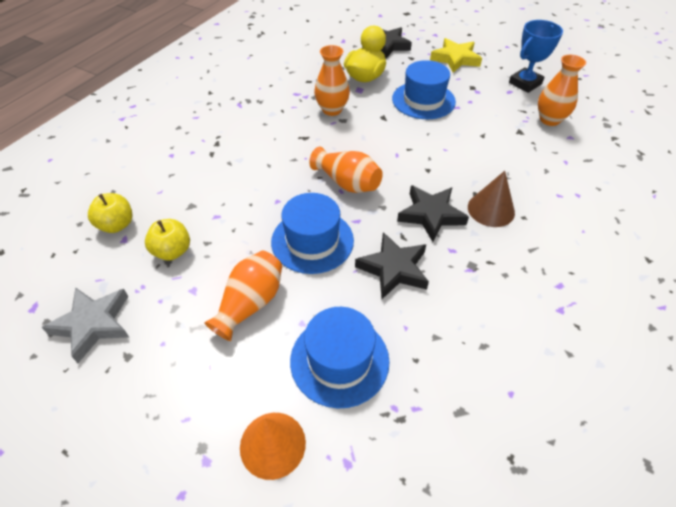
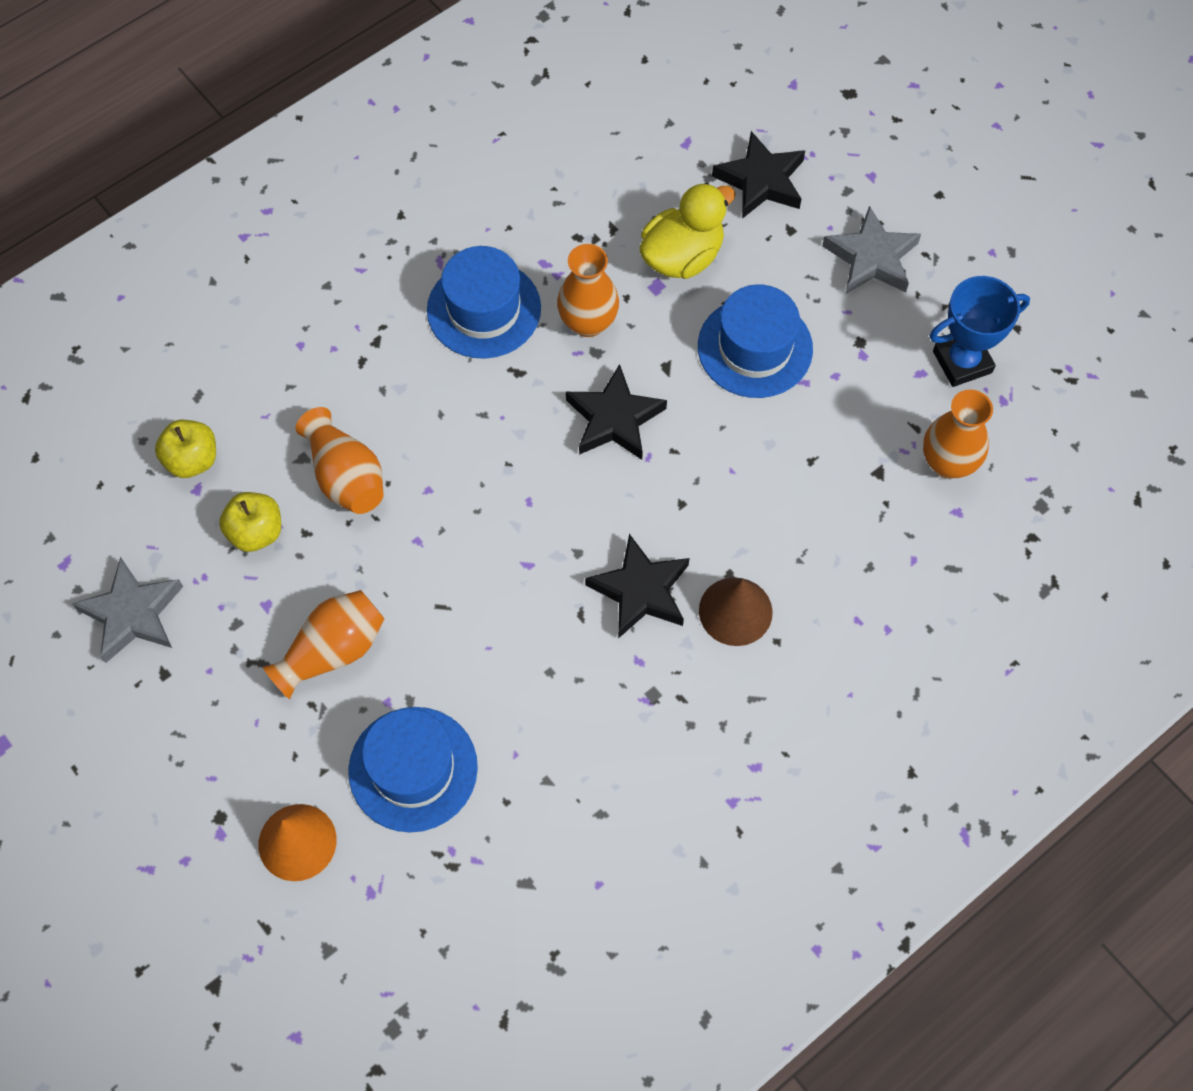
camera: 20 degrees right, 15 degrees up
blue hat [271,193,354,274] -> blue hat moved to [427,246,541,359]
orange vase [309,146,383,193] -> orange vase moved to [296,407,383,514]
black star [355,232,429,299] -> black star moved to [566,364,667,460]
yellow star [430,38,482,73] -> grey star [822,206,921,294]

